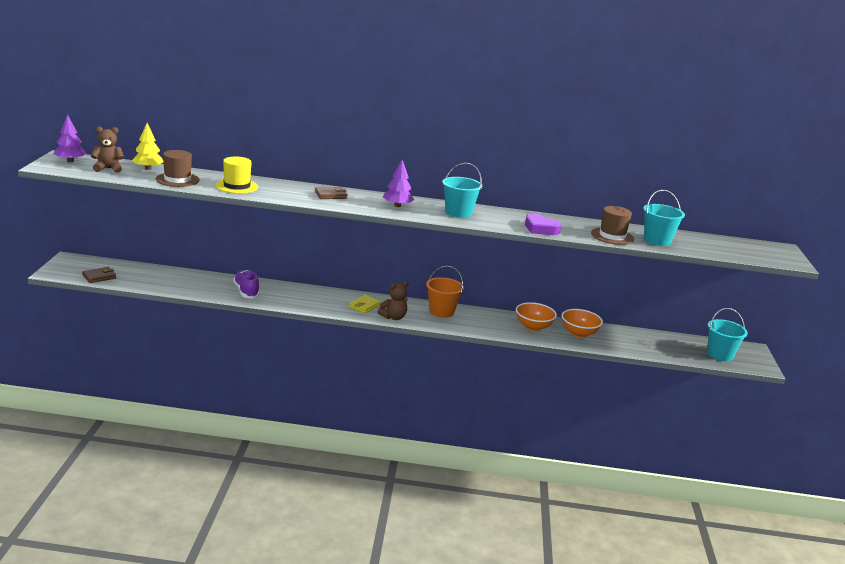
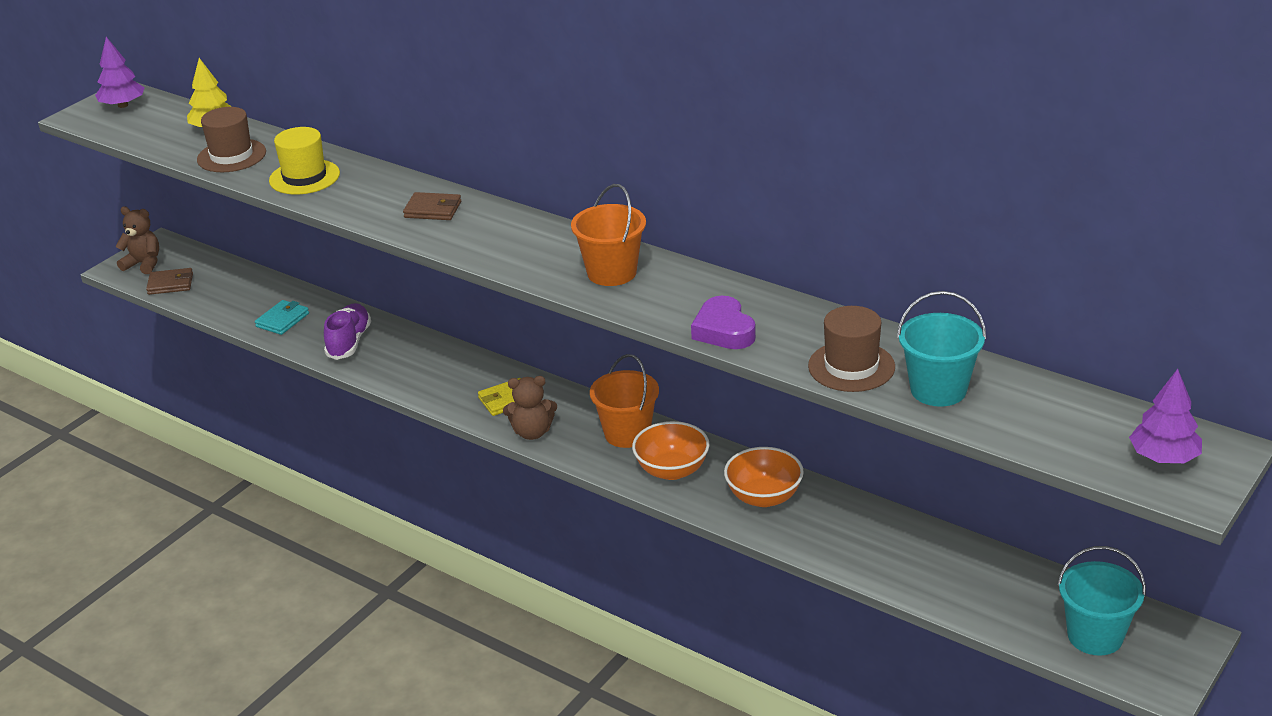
camera: 35 degrees right, 10 degrees up
brown teddy bear [91,126,124,173] -> brown teddy bear moved to [115,206,159,274]
purple tree [383,160,414,207] -> purple tree moved to [1129,369,1202,463]
turquoise bucket [442,163,482,218] -> orange bucket [571,184,646,286]
orange bowl [561,309,603,338] -> orange bowl moved to [632,421,709,480]
none -> turquoise wallet [255,300,309,335]

